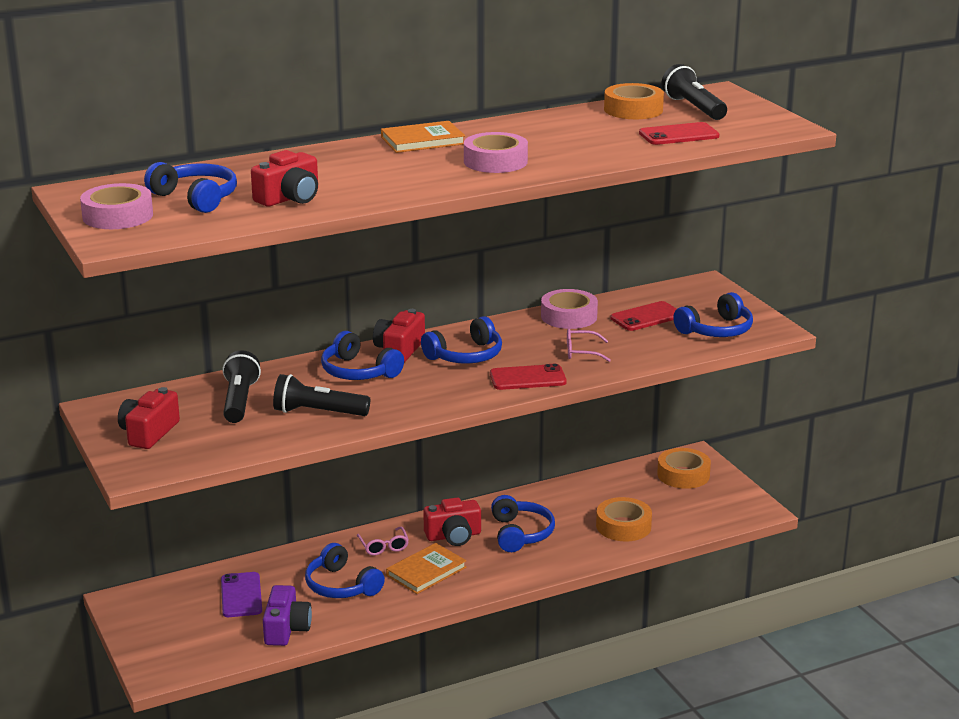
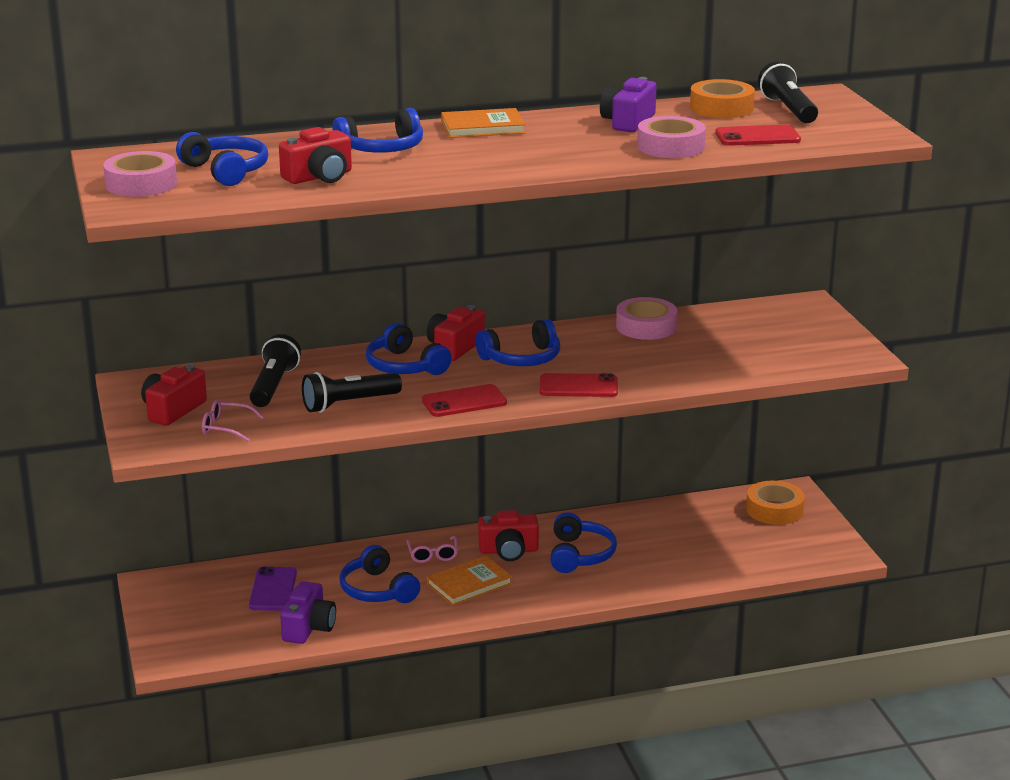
camera: 10 degrees right, 0 degrees up
black flashlight [273,374,370,416] -> black flashlight turned 45 degrees counterclockwise [302,372,402,413]
pink tape [464,132,528,173] -> pink tape moved to [637,116,706,158]
pink glasses [567,329,611,362] -> pink glasses moved to [202,400,264,442]
orange tape [596,497,652,541] -> none
red phone [610,301,677,331] -> red phone moved to [422,384,507,417]
blue headphones [673,292,753,337] -> blue headphones moved to [332,108,423,153]
none -> purple camera [600,77,657,132]

